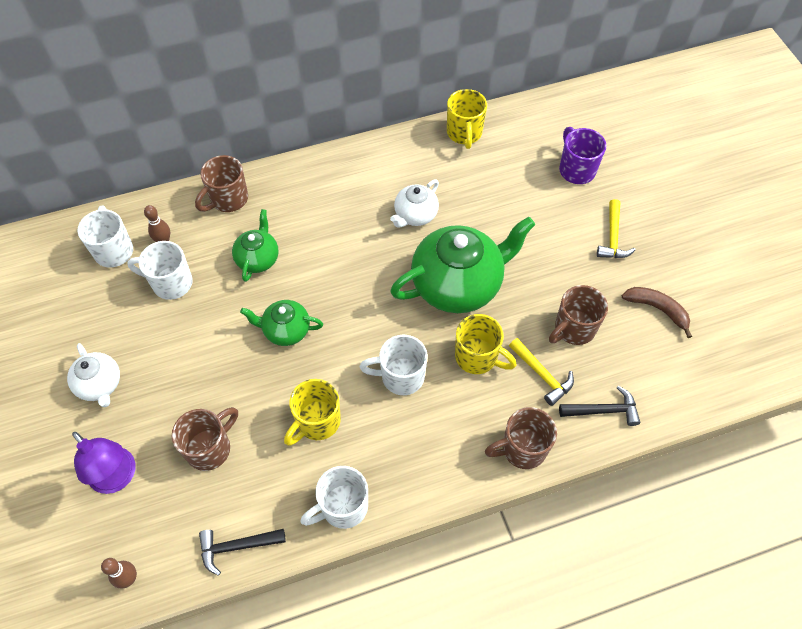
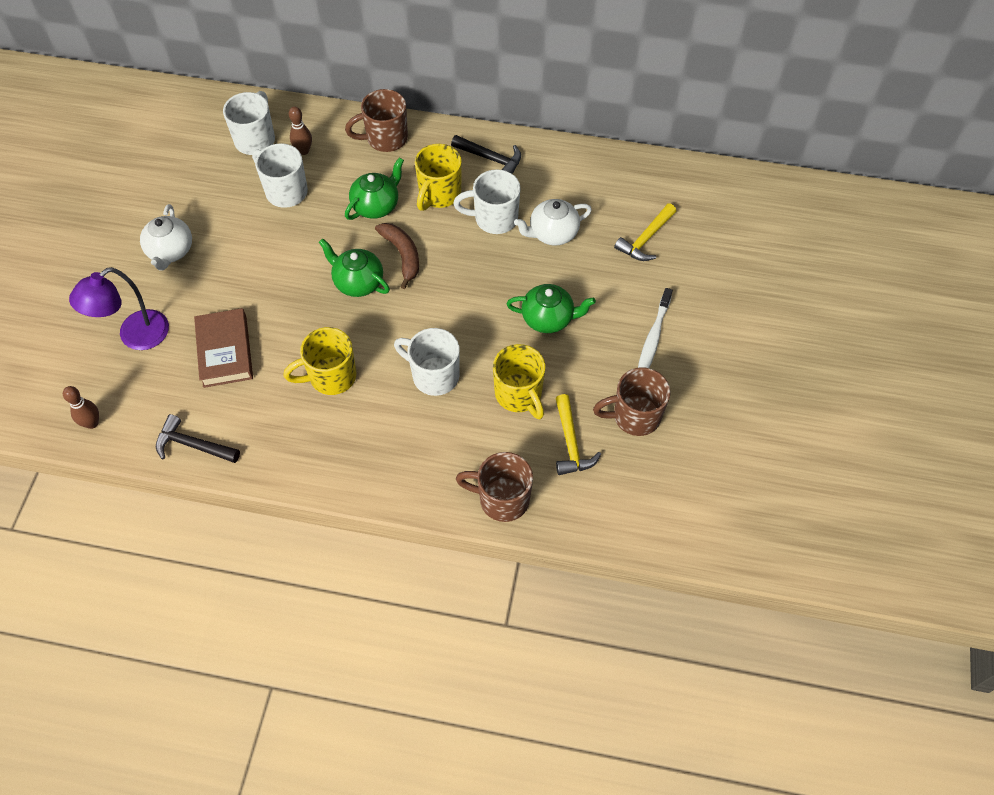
camera: 30 degrees right, 0 degrees up
purple lamp [72,432,136,494] -> purple lamp turned 60 degrees clockwise [69,267,169,350]
brown mug [172,407,238,471] -> brown book [194,308,253,388]
white mug [300,466,368,529] -> white mug moved to [453,169,521,234]
green teapot [390,217,535,313] -> green teapot [507,284,596,333], size x0.51
yellow mug [447,89,487,149] -> yellow mug moved to [415,144,462,211]
purple mug [559,127,606,184] -> none
black hammer [559,386,641,426] -> black hammer moved to [451,135,521,174]
yellow hammer [597,199,636,258] -> yellow hammer moved to [614,203,676,261]
brown banana [622,287,692,338] -> brown banana moved to [375,223,419,289]
none -> white toothbrush [638,288,673,368]

